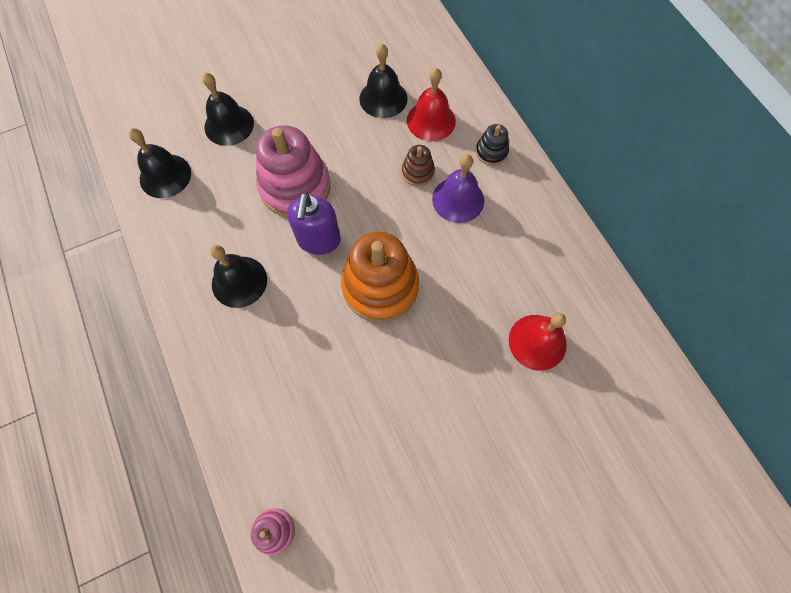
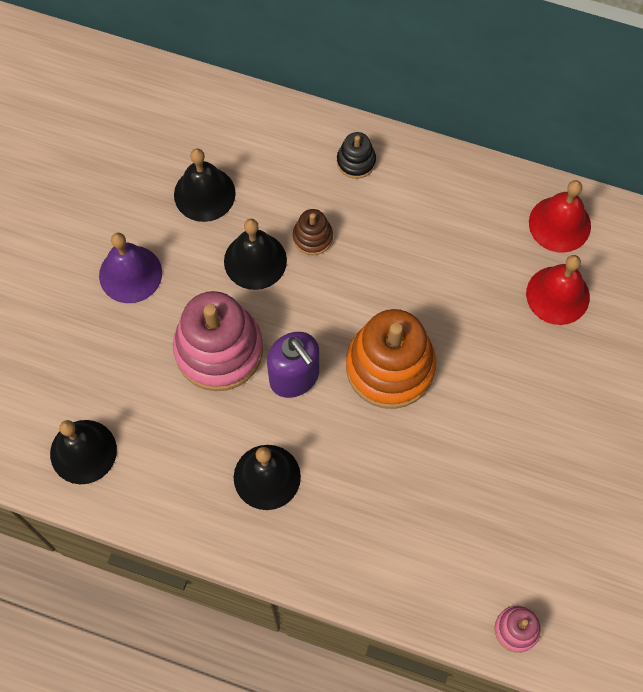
camera: 45 degrees left, 0 degrees up
black bell [202,73,254,146] -> black bell moved to [224,219,287,290]
red bell [407,68,456,141] -> red bell moved to [529,180,591,253]
purple bell [432,154,484,223] -> purple bell moved to [99,233,162,303]

